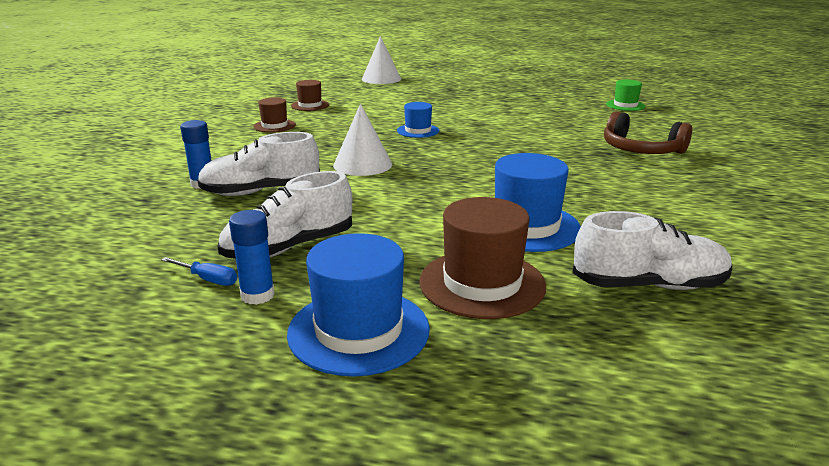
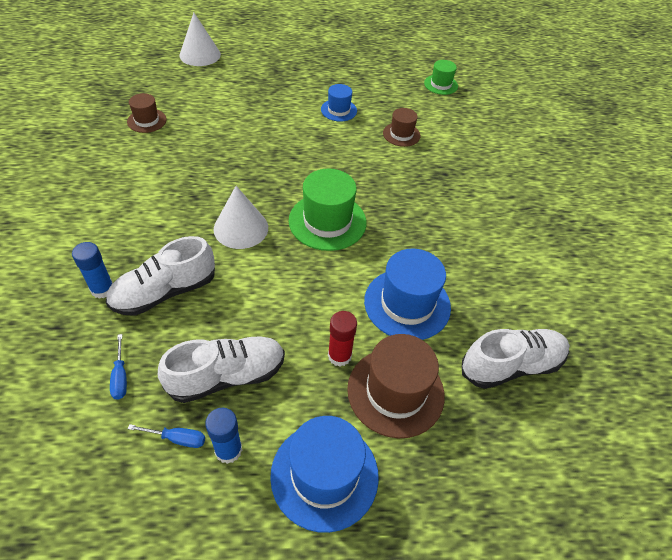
camera: 20 degrees left, 25 degrees up
white shoe [217,171,352,259] -> white shoe turned 150 degrees counterclockwise [158,336,285,403]
brown hat [253,97,296,133] -> brown hat moved to [383,108,421,147]
blue hat [397,102,439,138] -> blue hat moved to [321,84,357,121]
brown headphones [604,111,692,154] -> none
none -> blue screwdriver [110,334,127,400]
none -> green hat [289,169,366,251]
none -> red glue stick [328,311,357,367]

